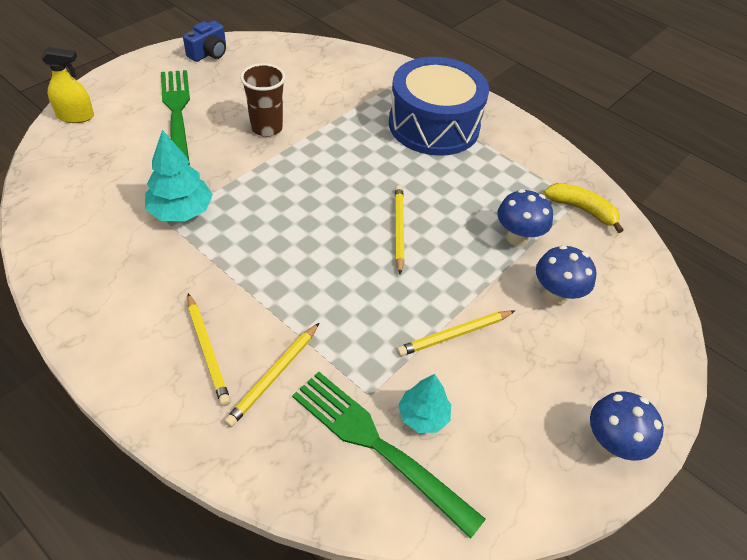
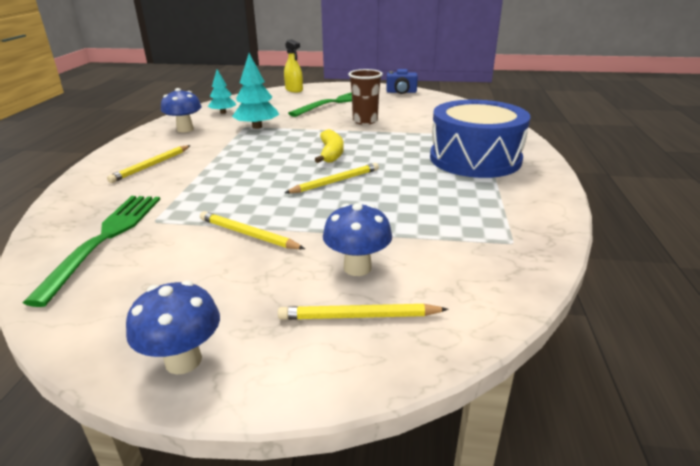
camera: 60 degrees right, 20 degrees down
yellow pencil [224,323,319,427] -> yellow pencil moved to [278,304,449,320]
turquoise tree [398,374,451,433] -> turquoise tree moved to [208,69,236,114]
blue mushroom [497,189,553,247] -> blue mushroom moved to [161,88,202,133]
yellow banana [544,183,623,233] -> yellow banana moved to [315,129,344,163]

